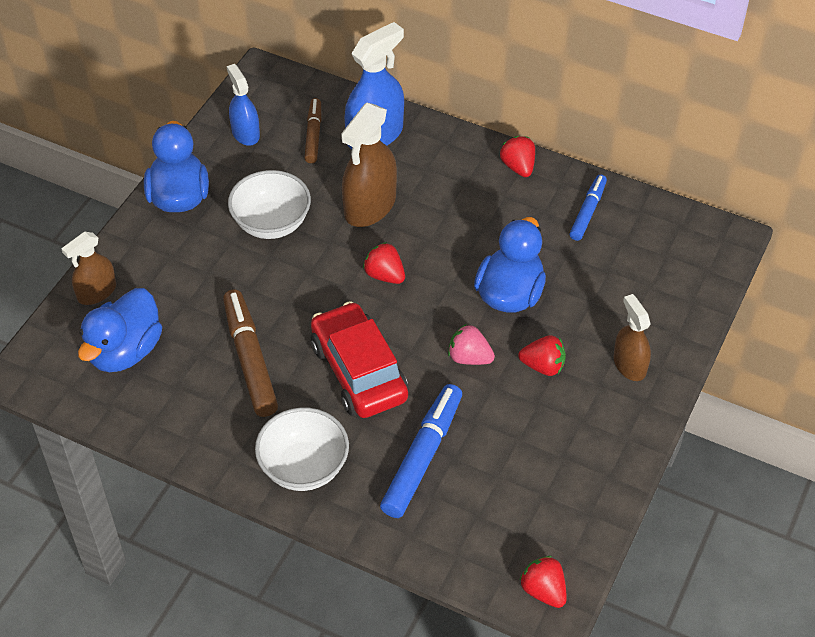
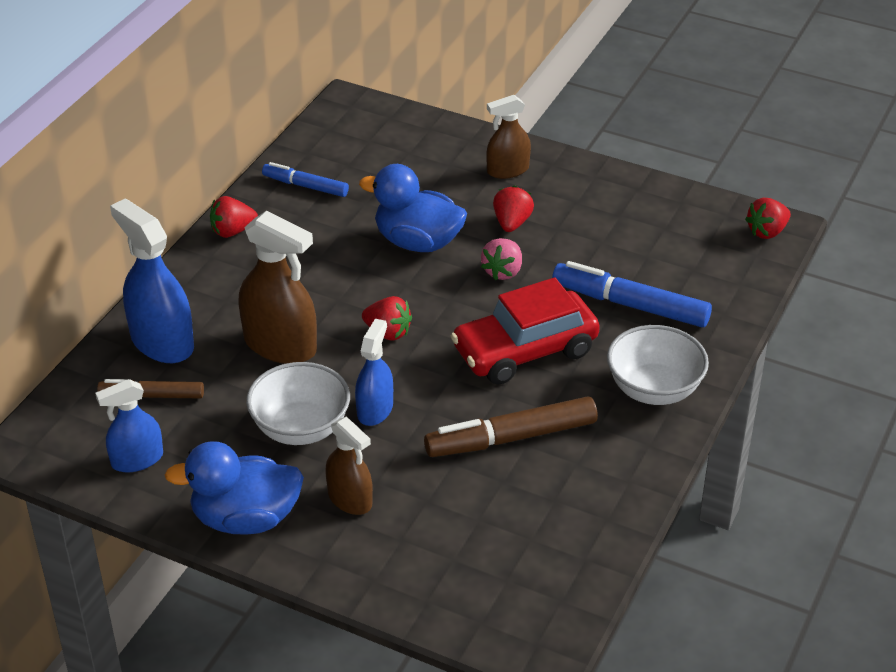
camera: 90 degrees left, 10 degrees down
brown spray bottle [61,232,116,305] -> brown spray bottle moved to [325,417,373,515]
blue duck [78,288,162,372] -> none
red strawberry [363,242,405,284] -> red strawberry turned 105 degrees counterclockwise [362,296,412,341]
none -> blue spray bottle [355,319,393,426]

